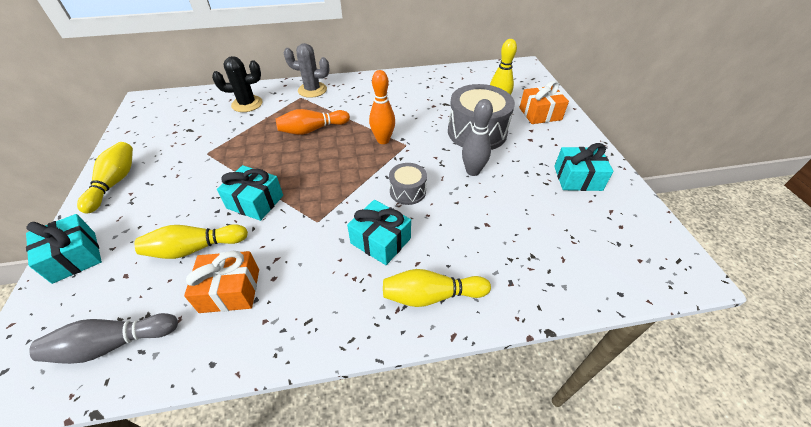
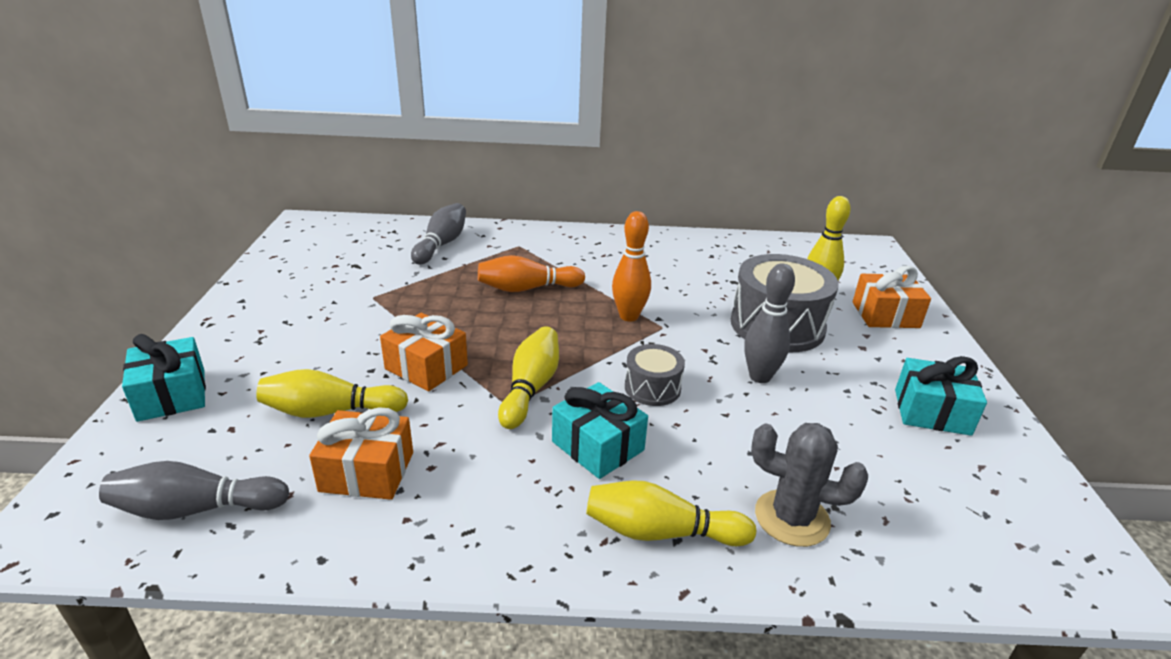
camera: 10 degrees right, 15 degrees down
yellow bowling pin [77,142,133,214] -> yellow bowling pin moved to [498,326,559,429]
black cactus [212,56,263,112] -> grey bowling pin [411,203,466,264]
turquoise gift [217,165,283,221] -> orange gift [380,313,468,391]
grey cactus [284,43,330,98] -> grey cactus moved to [751,423,868,547]

